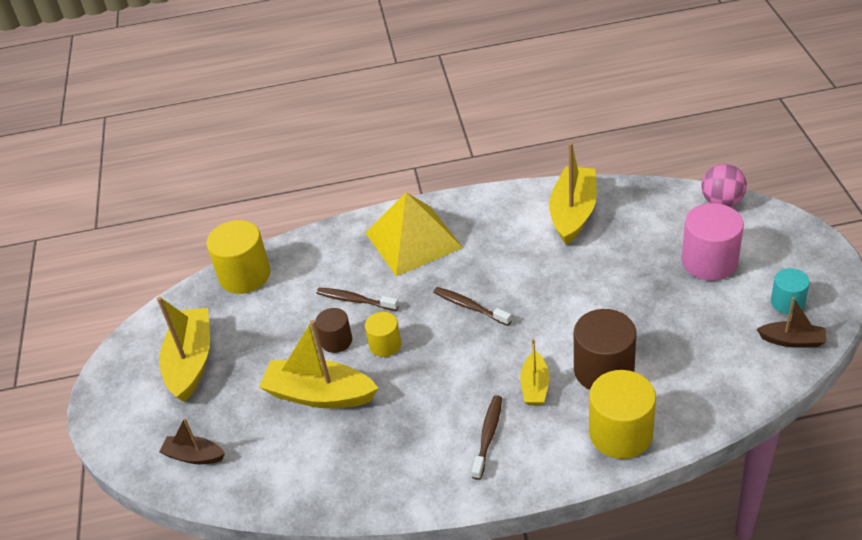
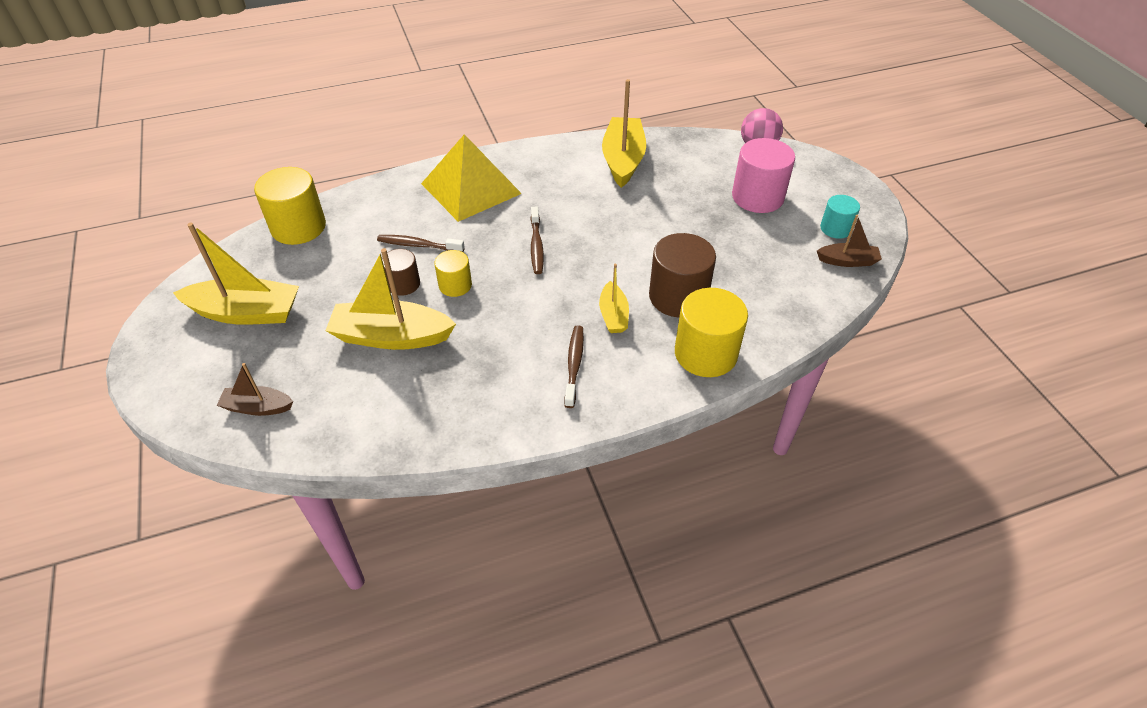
camera: 15 degrees left, 5 degrees up
yellow boat [157,297,210,402] -> yellow boat turned 105 degrees clockwise [173,223,299,325]
brown toothbrush [433,287,512,326] -> brown toothbrush turned 120 degrees counterclockwise [530,207,544,274]

